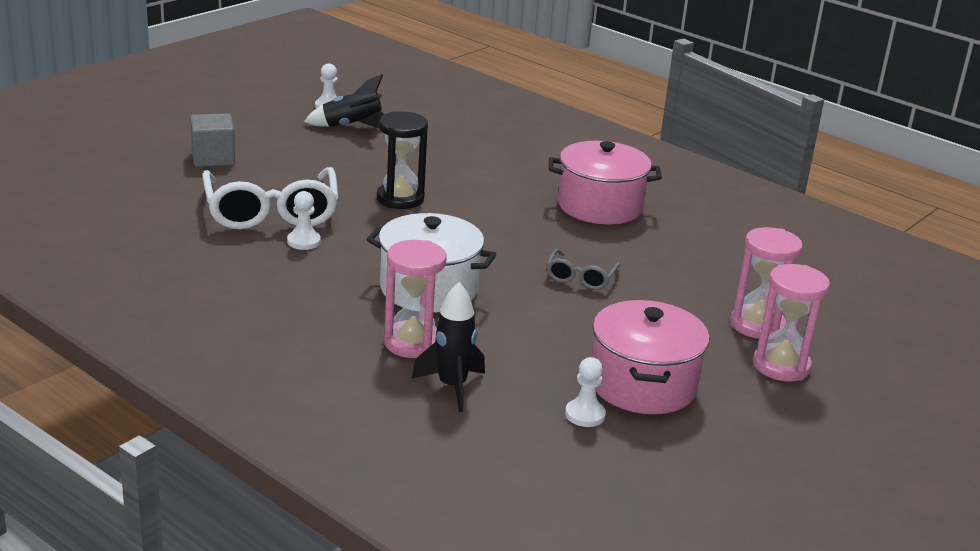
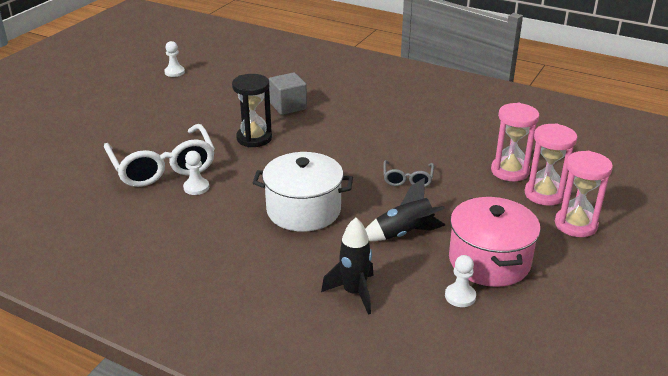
camera: 10 degrees left, 5 degrees up
grey cube [190,113,235,167] -> grey cube moved to [269,72,307,115]
black rocket [304,74,384,128] -> black rocket moved to [365,177,445,241]
pink hourglass [384,240,447,358] -> pink hourglass moved to [491,103,539,181]
pink pot [549,141,662,225] -> none

